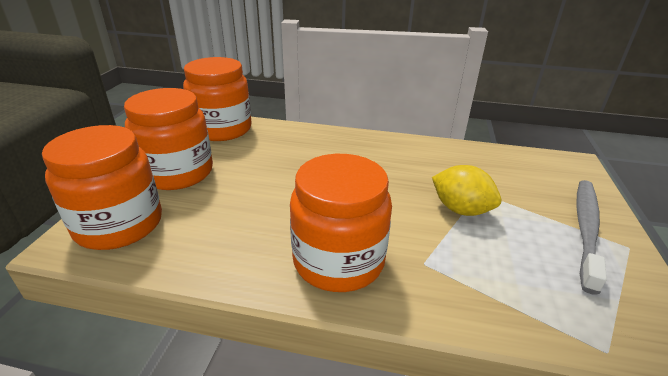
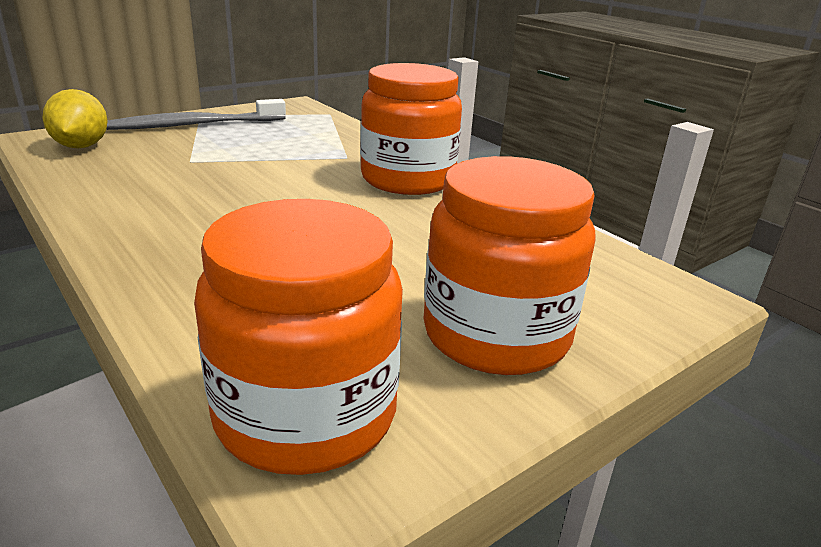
camera: 140 degrees left, 5 degrees down
orange jar [42,125,162,250] -> none
yellow lemon [432,165,501,216] -> yellow lemon moved to [43,89,108,148]

